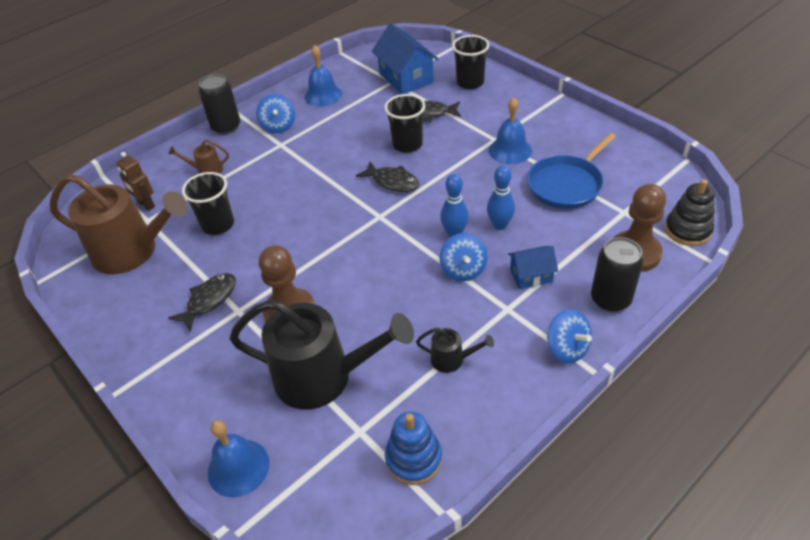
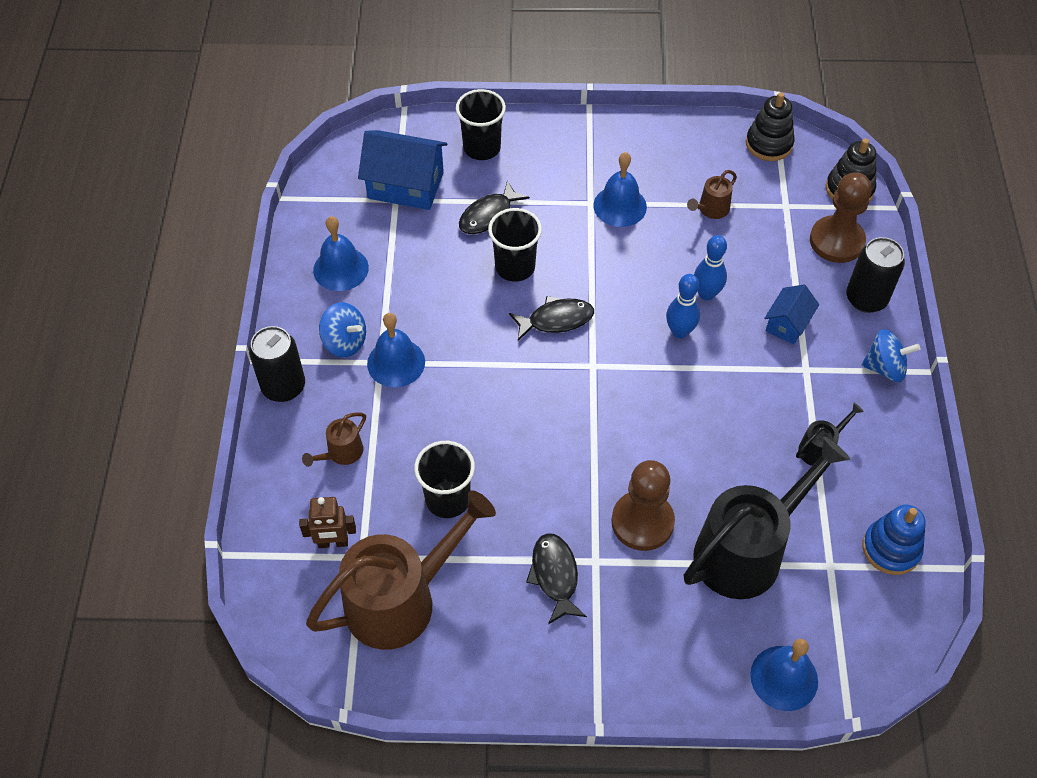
camera: 50 degrees left, 10 degrees up
blue spinning top [440,233,488,281] -> none
blue pan [527,133,616,209] -> brown watering can [687,170,737,219]
none -> blue bell [367,313,425,387]
none -> black stacking toy [746,92,794,161]

